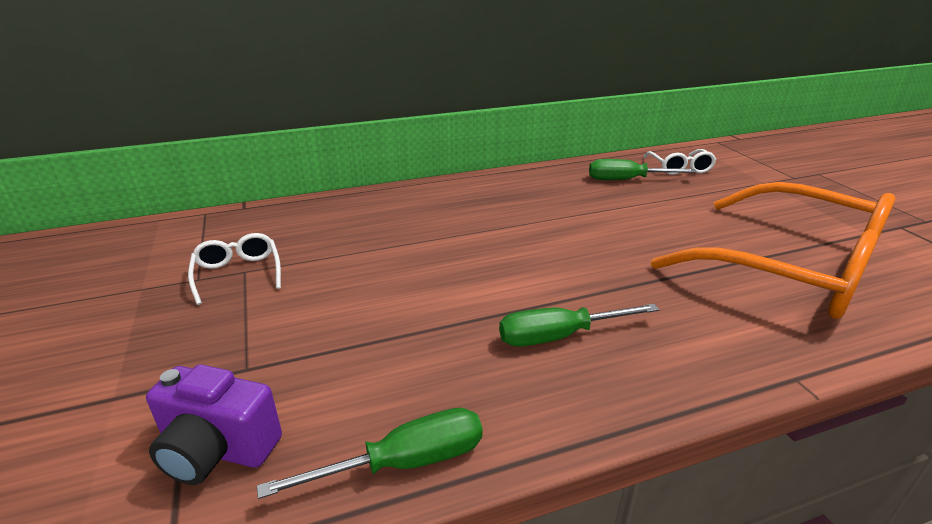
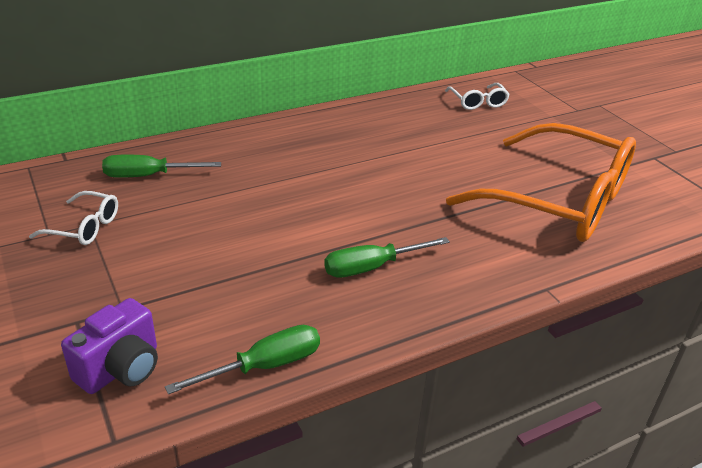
camera: 10 degrees left, 5 degrees up
purple camera [146,364,282,485] -> purple camera turned 60 degrees counterclockwise [61,298,158,394]
white glasses [188,233,281,305] -> white glasses turned 135 degrees clockwise [29,191,118,245]
green screwdriver [589,159,697,180] -> green screwdriver moved to [102,155,221,178]

